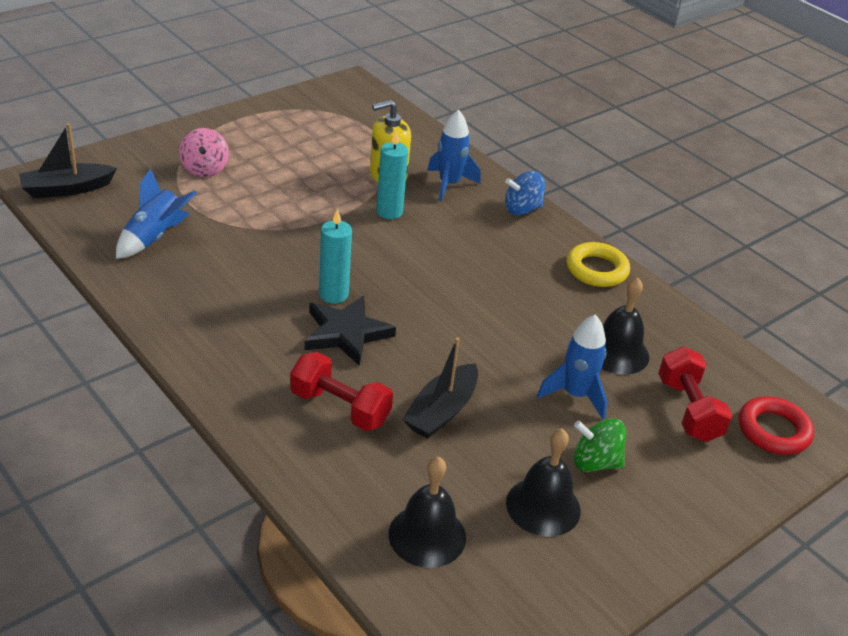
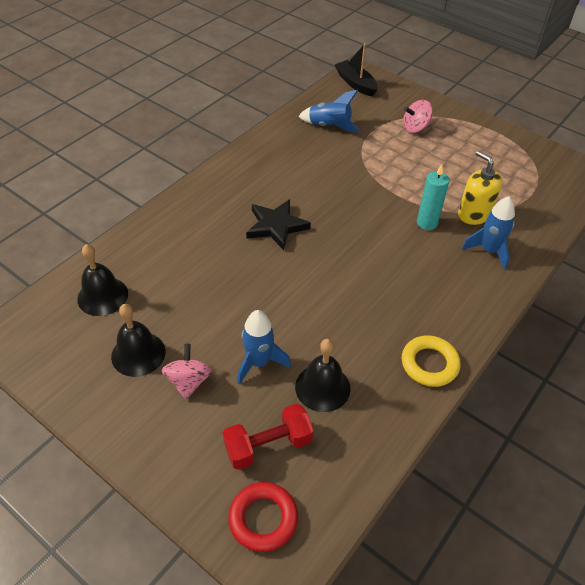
camera: 80 degrees right, 10 degrees up
red dumbbell [290,352,393,431] -> none
turquoise candle [319,208,352,304] -> none
black boat [402,337,478,439] -> none
blue spinning top [505,171,545,216] -> none
green spinning top [574,419,626,472] -> pink spinning top [161,344,212,400]

